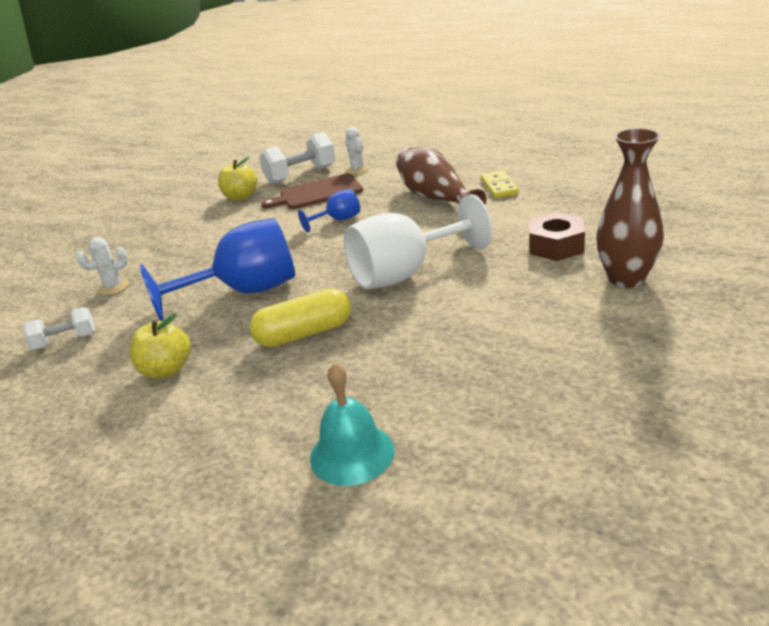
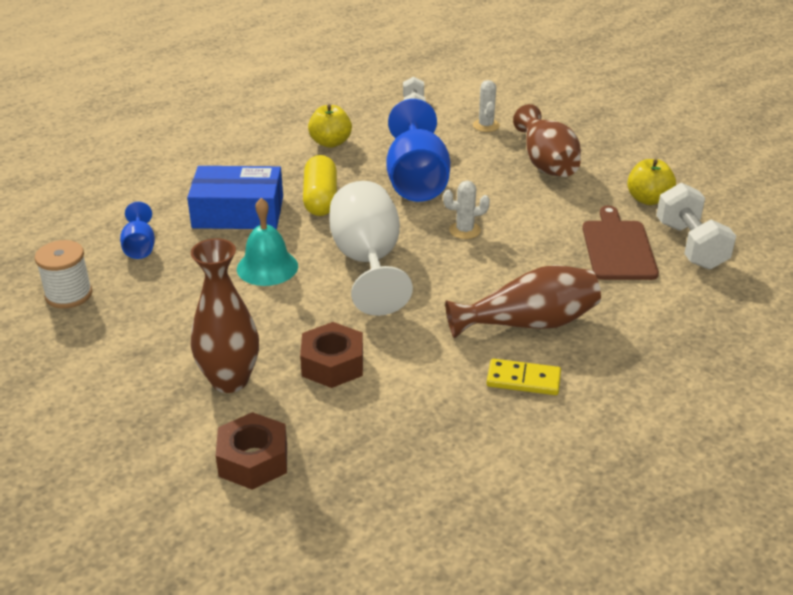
camera: 105 degrees right, 5 degrees up
blue goblet [298,189,360,233] -> blue goblet moved to [120,202,155,259]
turquoise bell [310,363,394,486] -> turquoise bell moved to [237,198,298,286]
white cactus [345,127,370,175] -> white cactus moved to [443,181,490,239]
none -> white spool [35,240,92,309]
none -> blue box [187,166,283,229]
none -> brown nut [216,412,287,490]
none -> brown vase [513,104,581,177]

